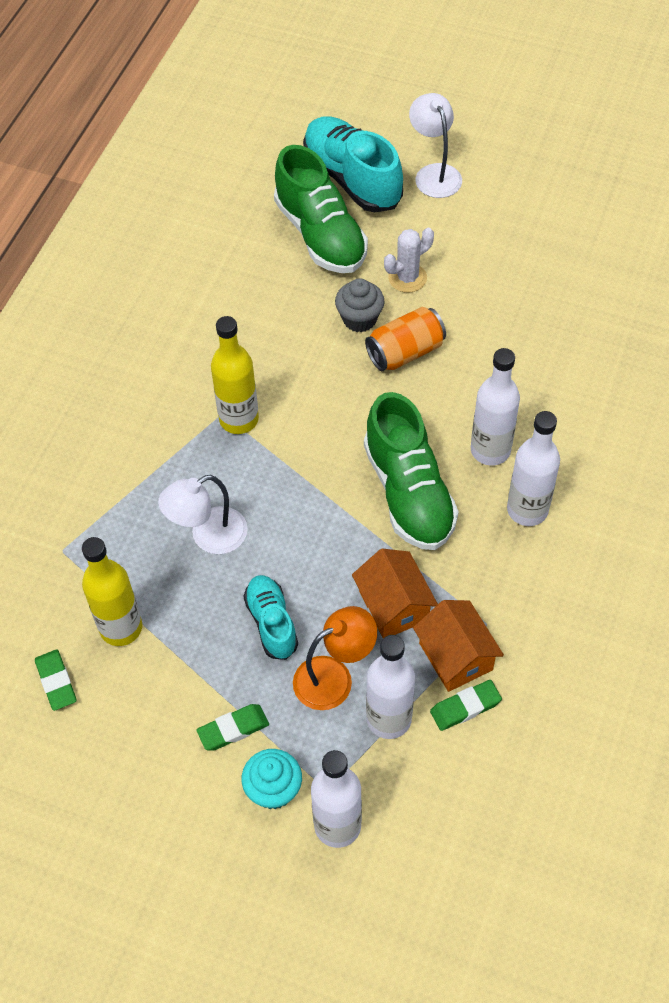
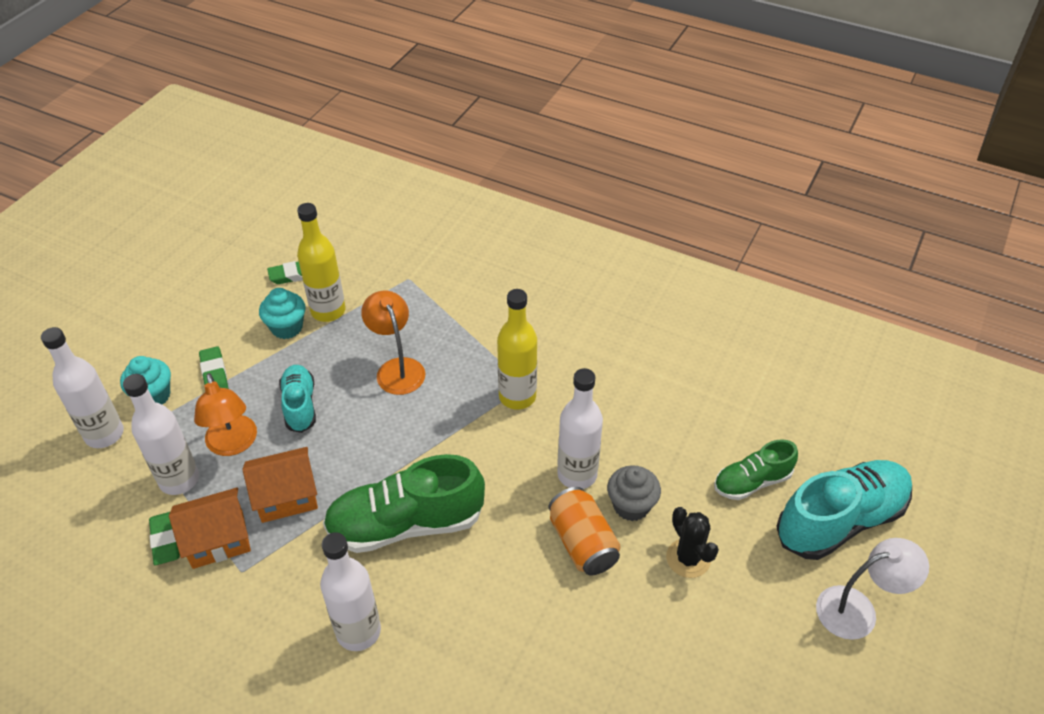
camera: 95 degrees right, 10 degrees down
white lamp [158,475,248,554] -> orange lamp [361,291,425,395]
turquoise shoe [243,575,298,660] -> turquoise shoe turned 90 degrees counterclockwise [279,365,316,433]
green shoe [274,145,368,273] -> green shoe [714,439,798,500], size x0.57
white cactus [384,228,434,293] -> black cactus [666,507,719,578]
white bottle [471,348,520,466] -> white bottle moved to [557,368,603,489]
none -> turquoise cupcake [259,288,305,339]

